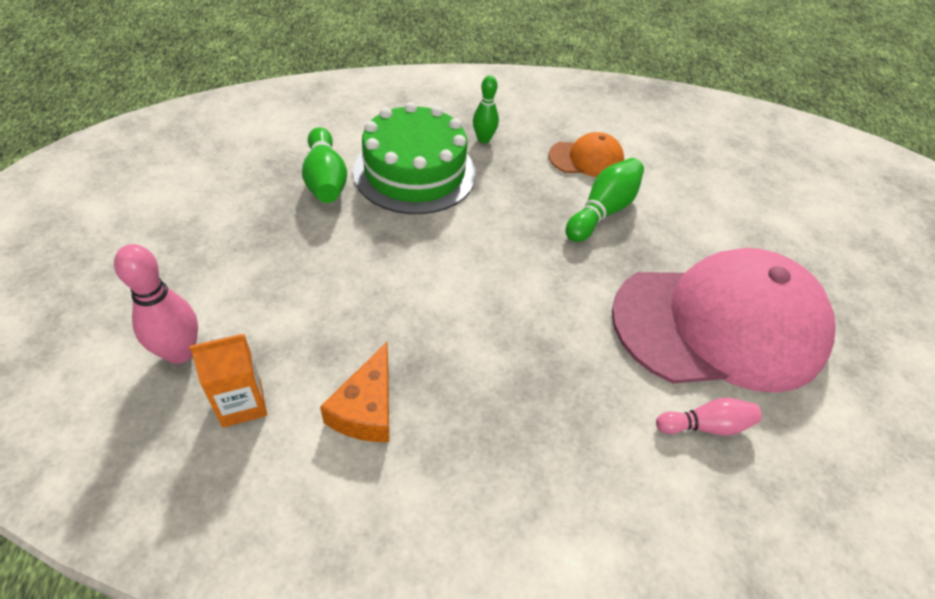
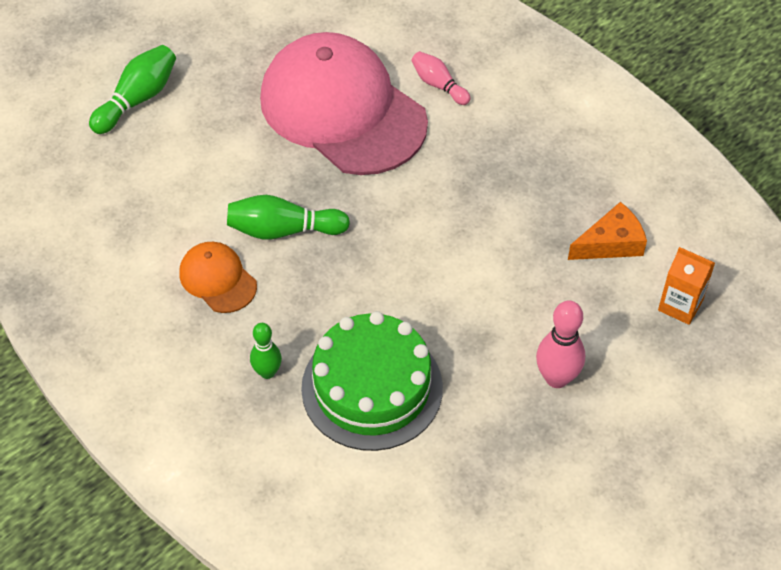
camera: 125 degrees left, 5 degrees up
pink bowling pin [114,244,198,364] -> pink bowling pin moved to [536,301,585,388]
green bowling pin [302,127,347,203] -> green bowling pin moved to [89,45,176,134]

